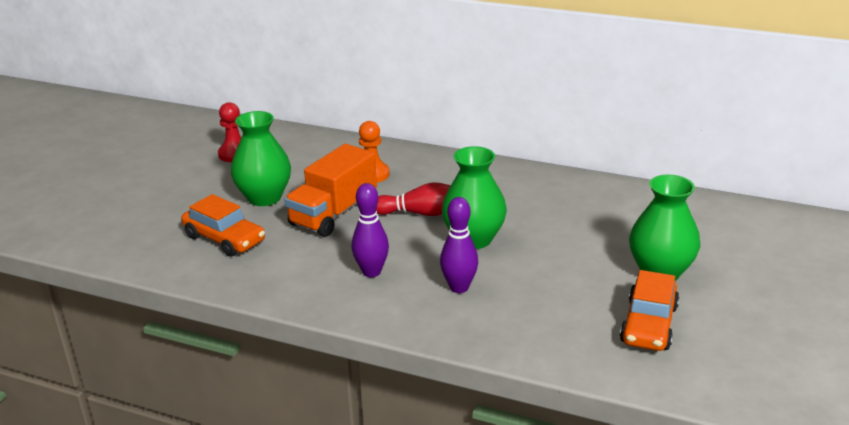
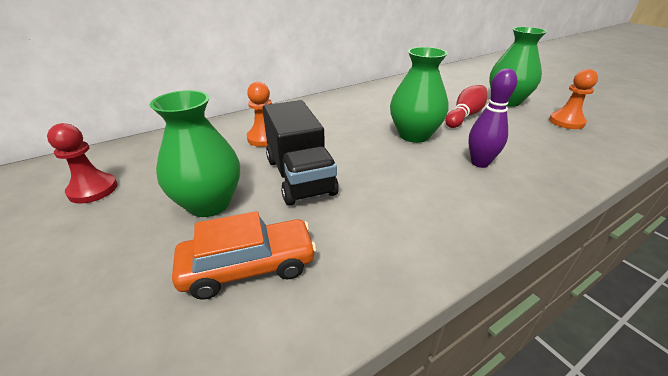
camera: 55 degrees left, 5 degrees up
orange truck [284,144,377,237] -> black truck [262,100,339,205]
purple bowling pin [352,183,389,277] -> none
red bowling pin [376,182,451,216] -> red bowling pin moved to [445,85,487,128]
orange car [620,270,679,351] -> orange pawn [549,69,598,129]

